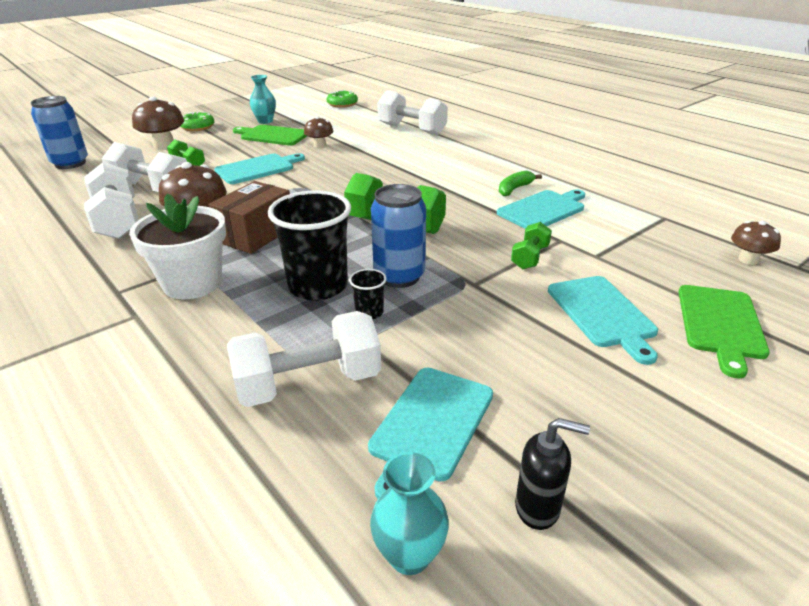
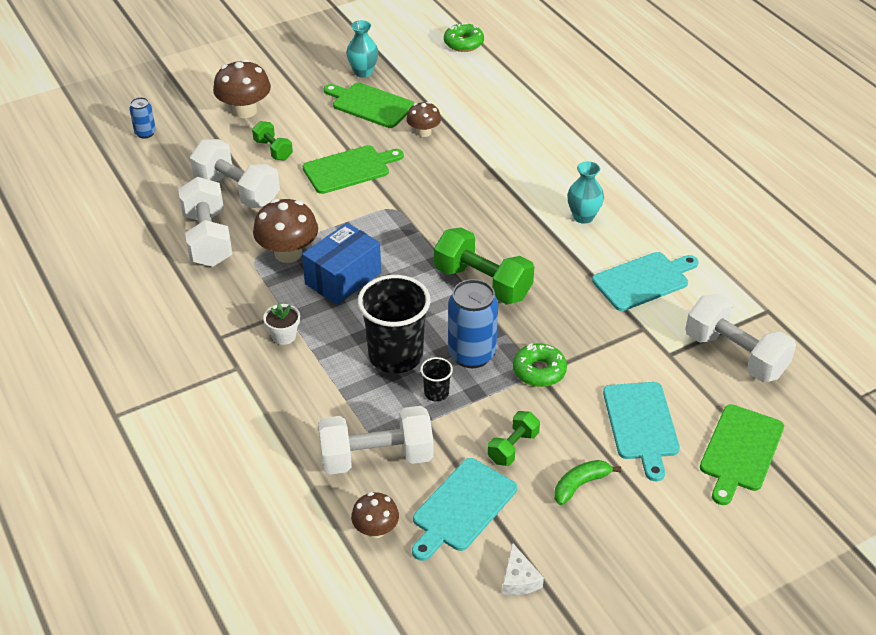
camera: 10 degrees right, 10 degrees up
blue can [31,96,88,169] -> blue can [129,97,156,139], size x0.53
white flower pot [129,193,226,299] -> white flower pot [263,303,300,345], size x0.46
green donut [180,112,215,131] -> green donut moved to [513,343,567,387]
brown box [208,181,290,254] -> blue box [302,223,381,305]
turquoise cutting board [214,153,305,184] -> green cutting board [303,145,404,194]
turquoise vase [370,452,449,575] -> turquoise vase moved to [567,161,604,224]
white dumbbell [377,90,448,135] -> white dumbbell moved to [685,294,796,382]
green banana [499,171,542,196] -> green banana moved to [554,460,621,505]
green dumbbell [511,222,552,270] -> green dumbbell moved to [488,411,540,466]
black soap dispenser [515,418,590,530] -> white cheese [502,543,544,595]
brown mushroom [731,221,781,265] -> brown mushroom moved to [351,492,399,538]

